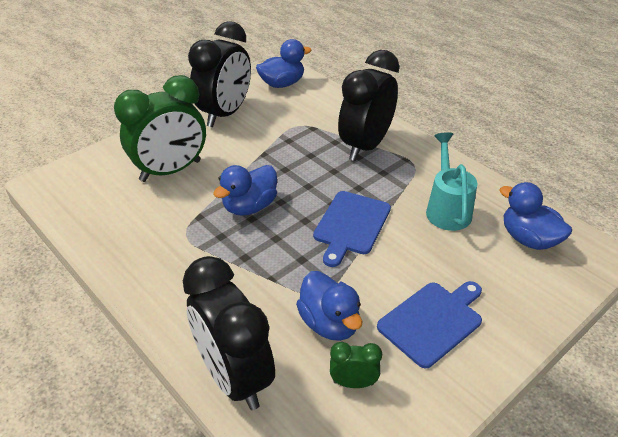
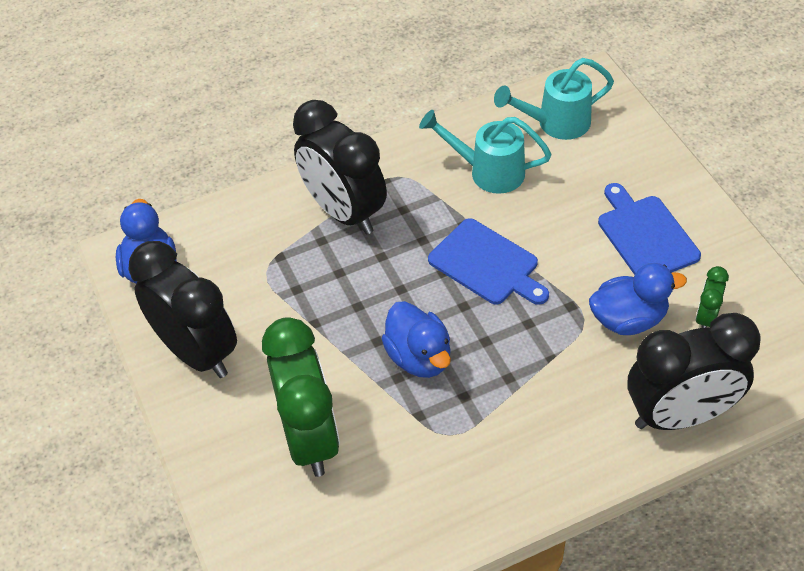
camera: 70 degrees left, 10 degrees up
blue duck [499,182,572,250] -> turquoise watering can [494,58,614,140]

